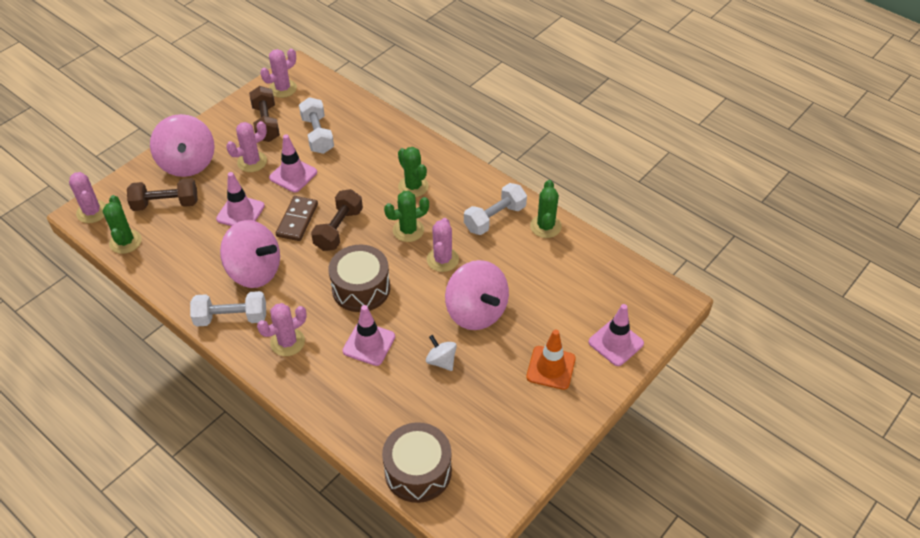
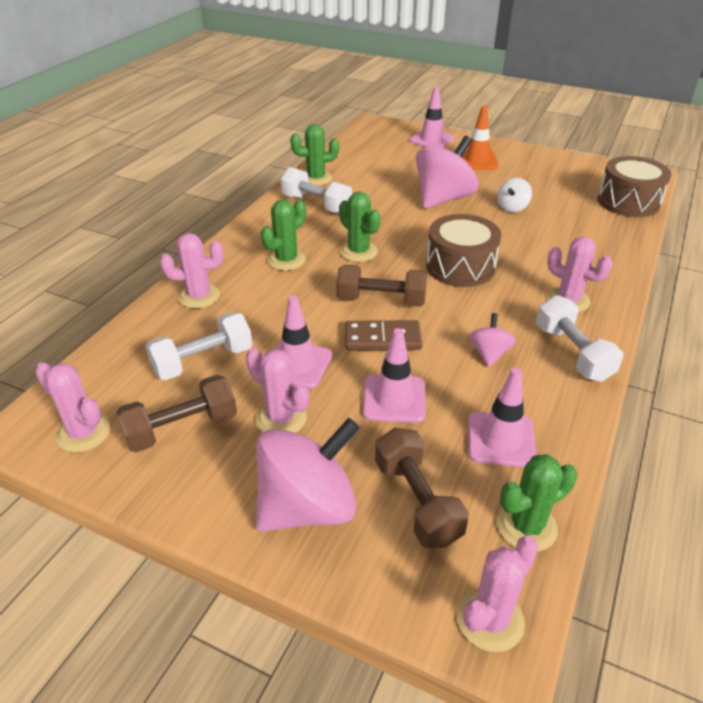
camera: 105 degrees left, 10 degrees down
pink spinning top [220,220,280,288] -> pink spinning top [469,313,516,367], size x0.49
pink traffic cone [342,305,395,366] -> pink traffic cone moved to [468,368,536,467]
pink cactus [427,218,459,272] -> pink cactus moved to [160,233,223,308]

